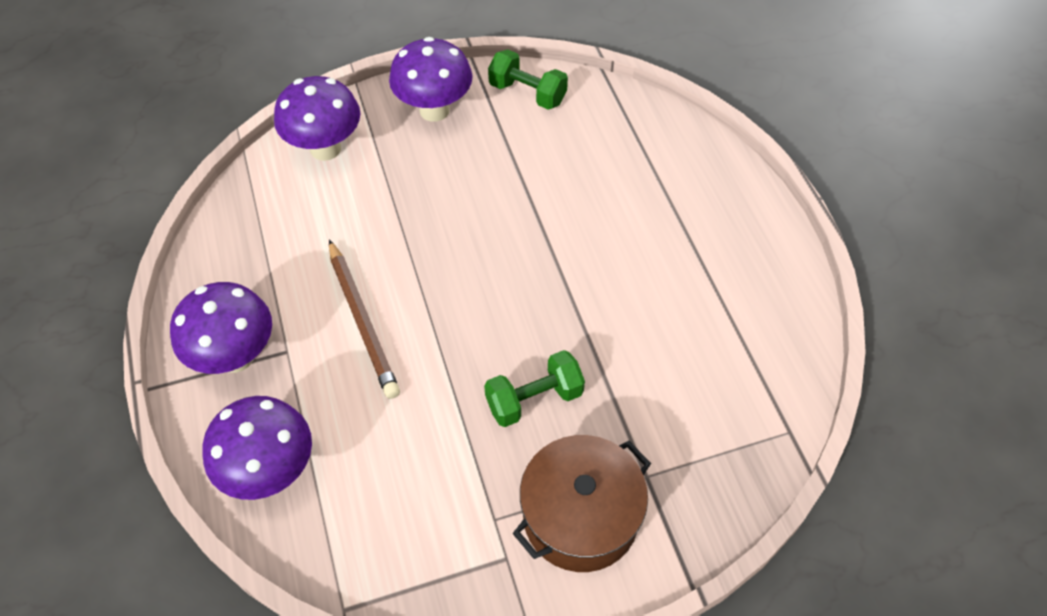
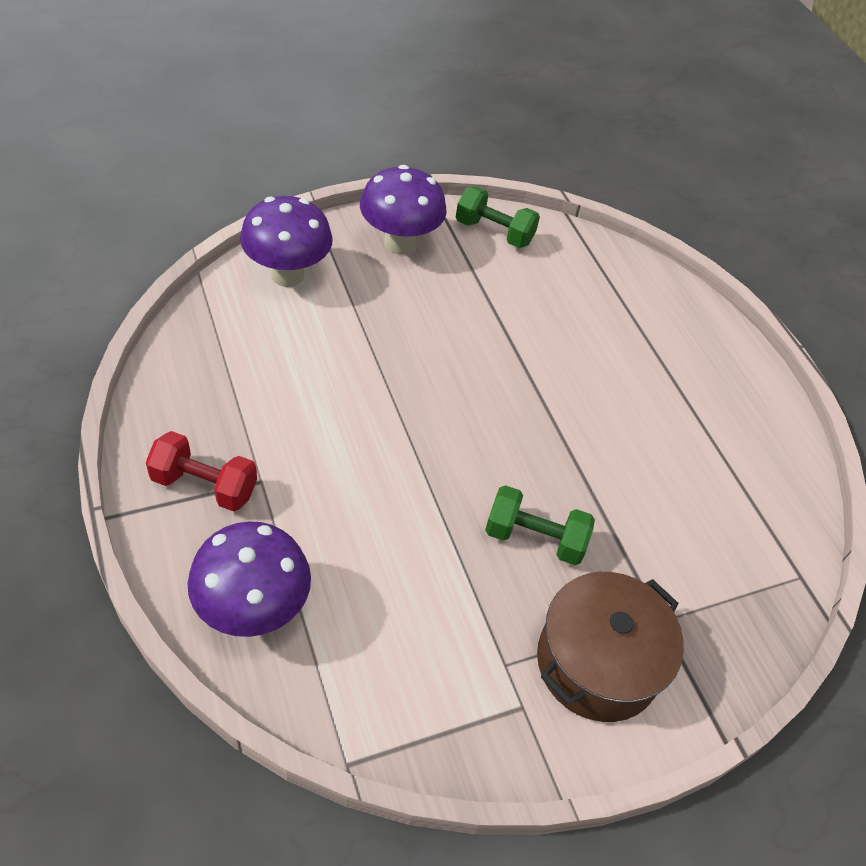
camera: 10 degrees left, 5 degrees down
purple mushroom [170,282,272,374] -> red dumbbell [146,431,257,511]
brown pencil [329,239,400,399] -> none
green dumbbell [484,350,585,427] -> green dumbbell turned 45 degrees clockwise [485,485,595,565]

